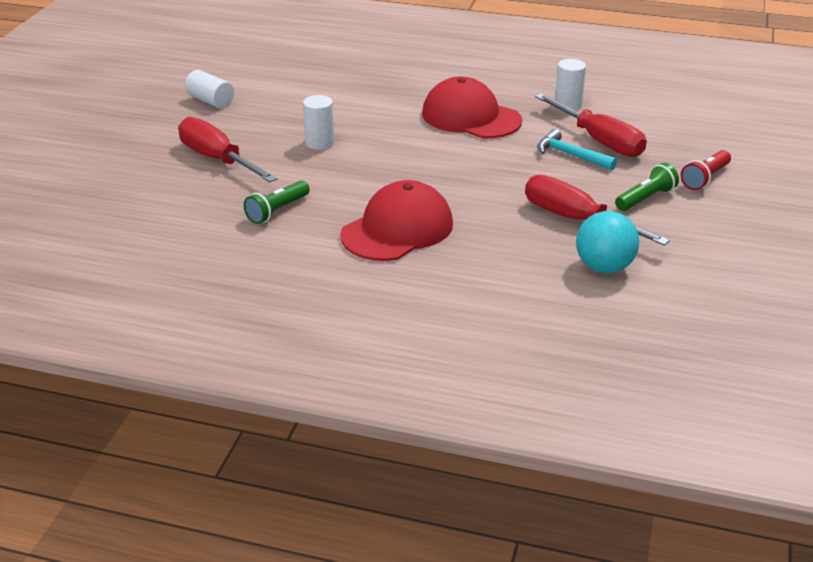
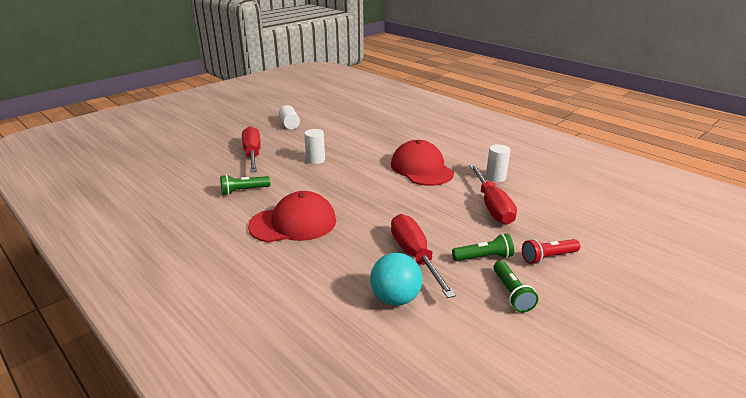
camera: 30 degrees right, 5 degrees down
turquoise hammer [537,129,617,170] -> none
none -> green flashlight [493,261,538,313]

